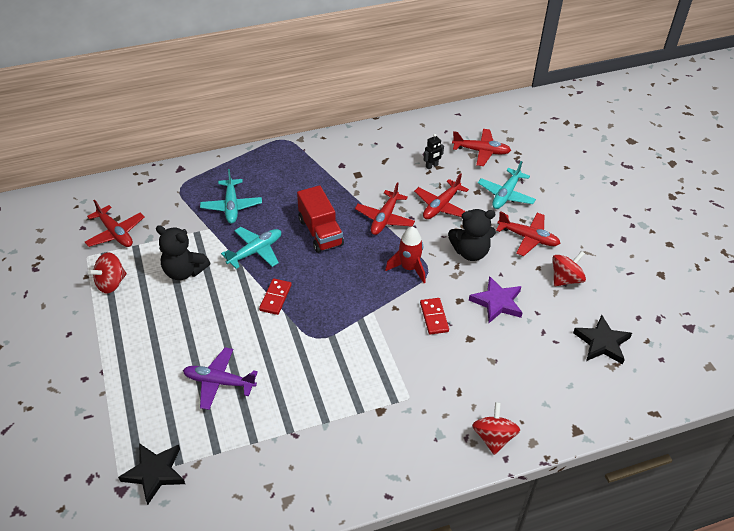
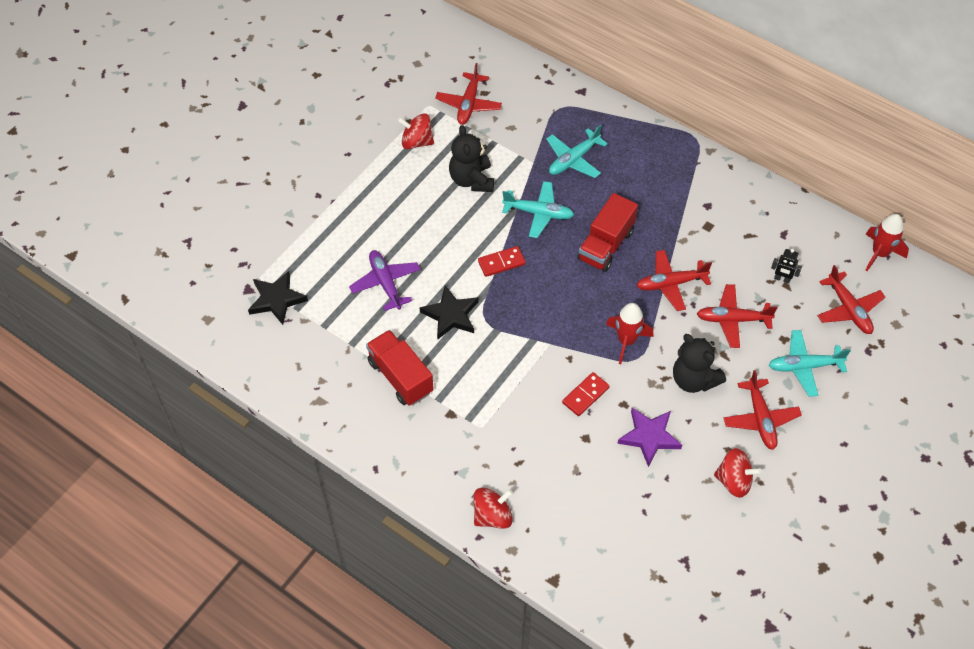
camera: 55 degrees right, 10 degrees up
black star [573,315,632,364] -> black star moved to [420,285,478,340]
none -> red truck [366,330,434,406]
none -> red rocket [865,214,909,271]

